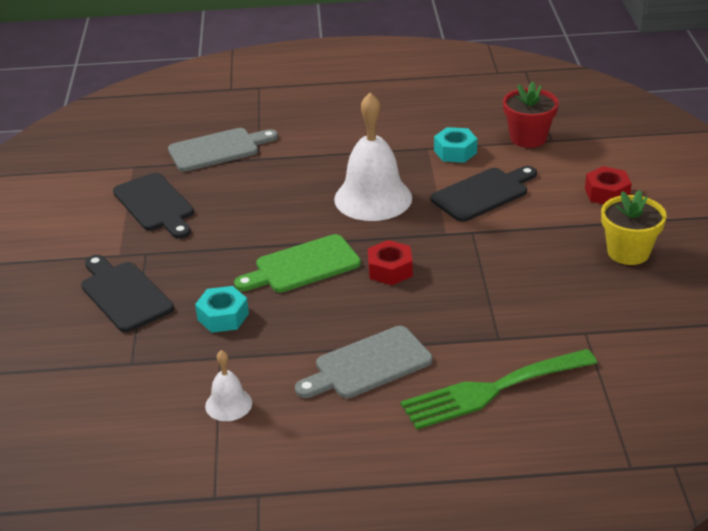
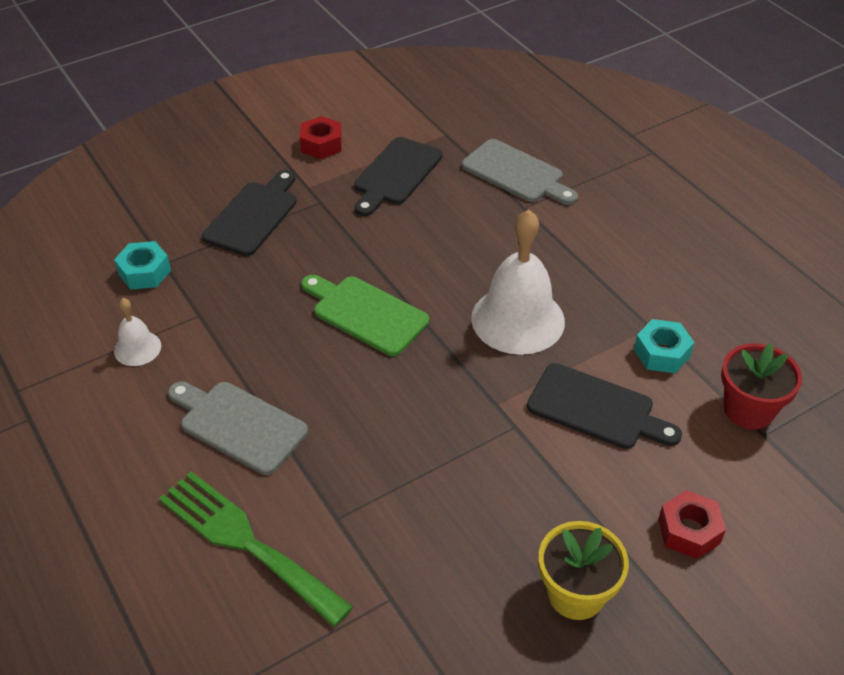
camera: 60 degrees right, 10 degrees up
turquoise nut [195,286,249,333] -> turquoise nut moved to [114,241,171,290]
red nut [368,240,413,285] -> red nut moved to [300,116,342,159]

